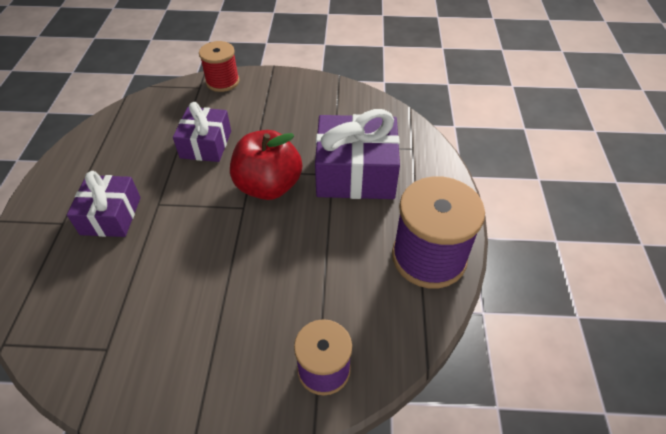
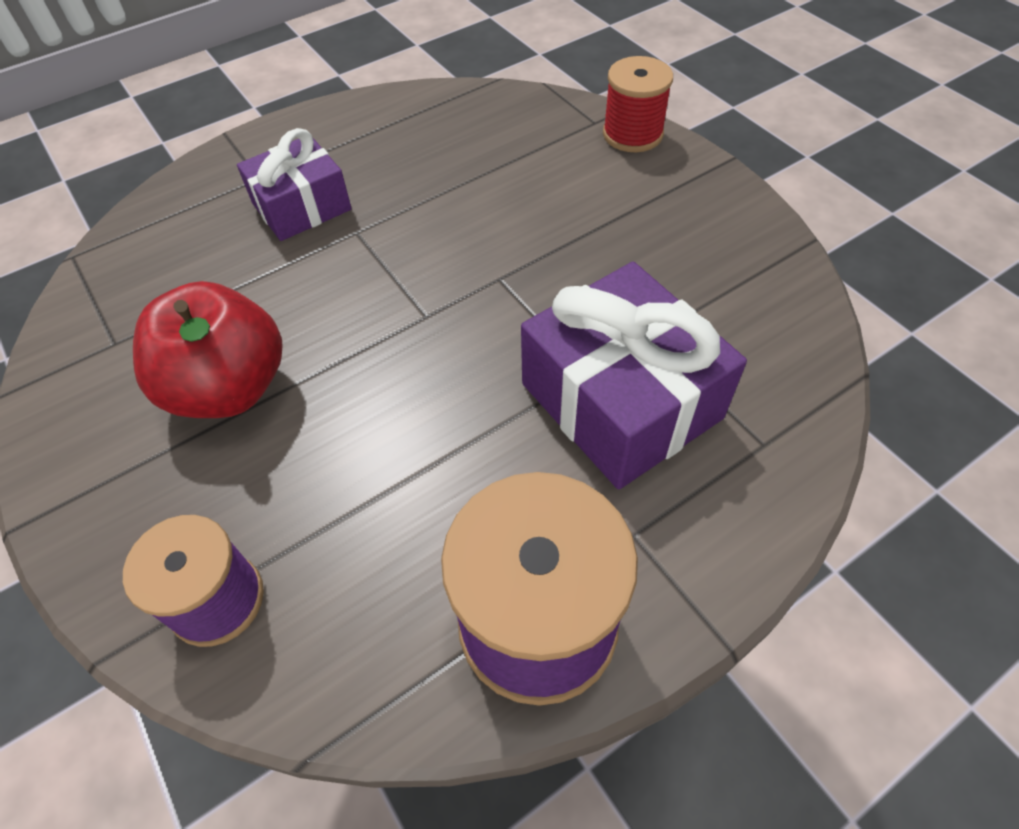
camera: 55 degrees right, 5 degrees up
purple gift [173,102,231,162] -> none
red apple [230,130,302,200] -> red apple moved to [133,281,282,418]

